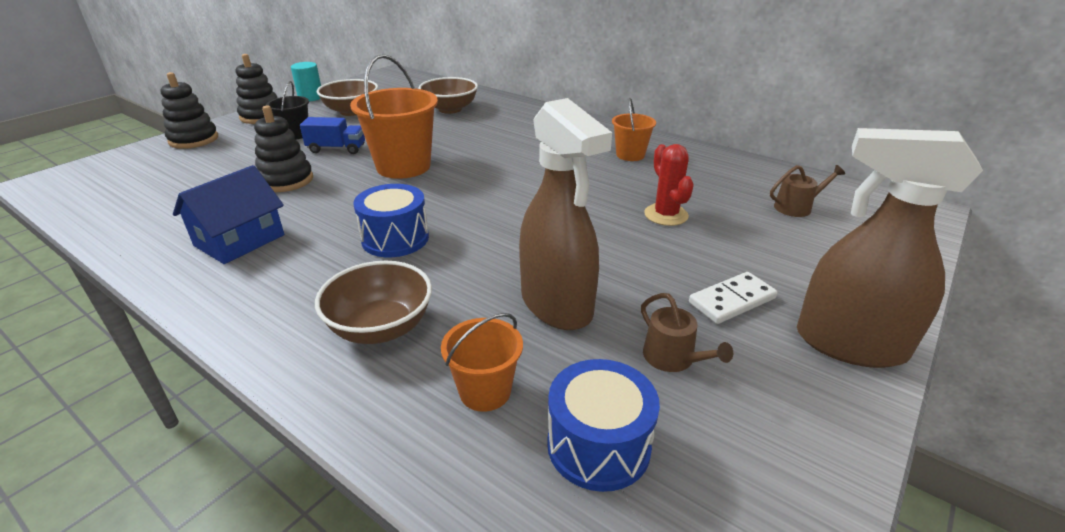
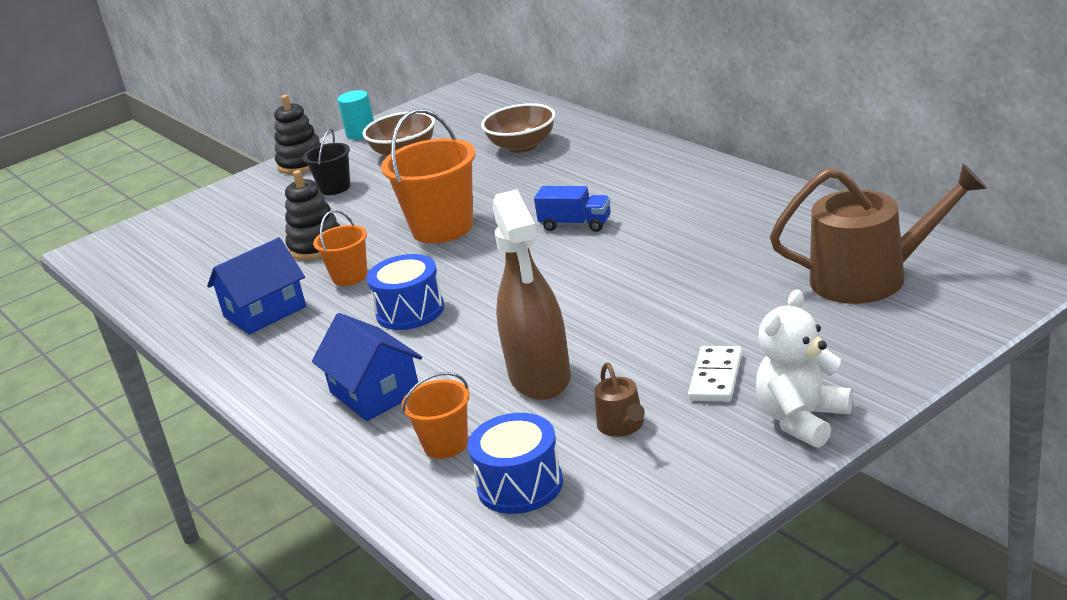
camera: 20 degrees right, 5 degrees down
black stacking toy [160,72,218,149] -> none
blue truck [300,117,365,154] -> blue truck moved to [534,186,611,232]
brown bowl [315,261,432,344] -> blue house [312,313,422,421]
orange bucket [612,98,656,161] -> orange bucket moved to [313,210,367,286]
red cactus [644,144,694,226] -> none
white domino [689,272,778,324] -> white domino turned 60 degrees counterclockwise [688,346,742,402]
brown watering can [770,165,845,217] -> brown watering can [770,164,987,304], size x2.20
brown spray bottle [797,128,983,368] -> white teddy bear [756,289,853,448]

